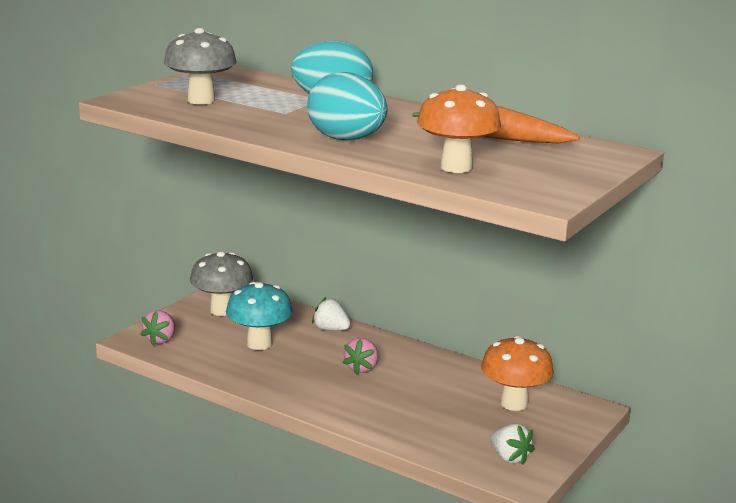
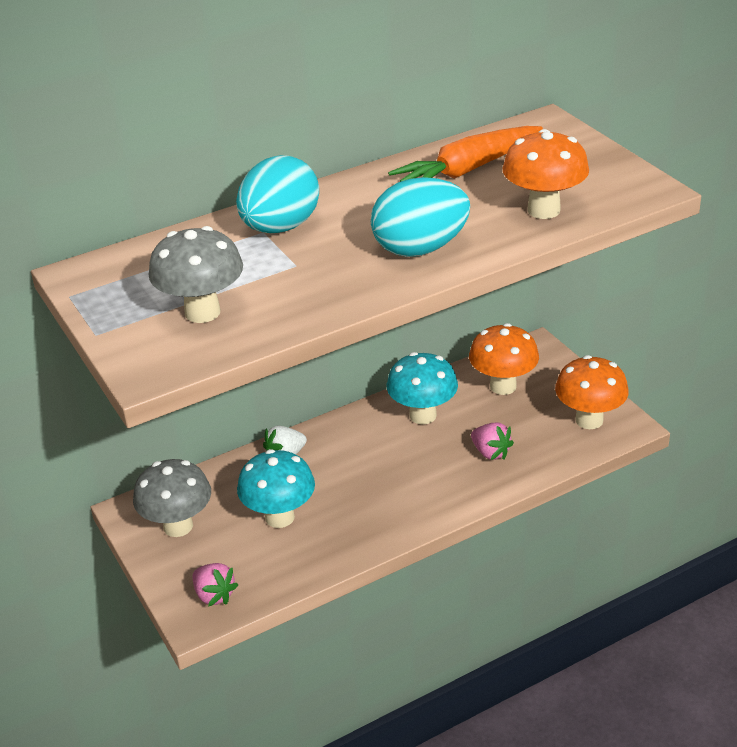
camera: 60 degrees left, 15 degrees up
pink strawberry [342,338,378,375] -> pink strawberry moved to [471,423,514,460]
white strawberry [490,423,535,465] -> orange mushroom [555,355,629,429]
none -> turquoise mushroom [387,352,458,424]

